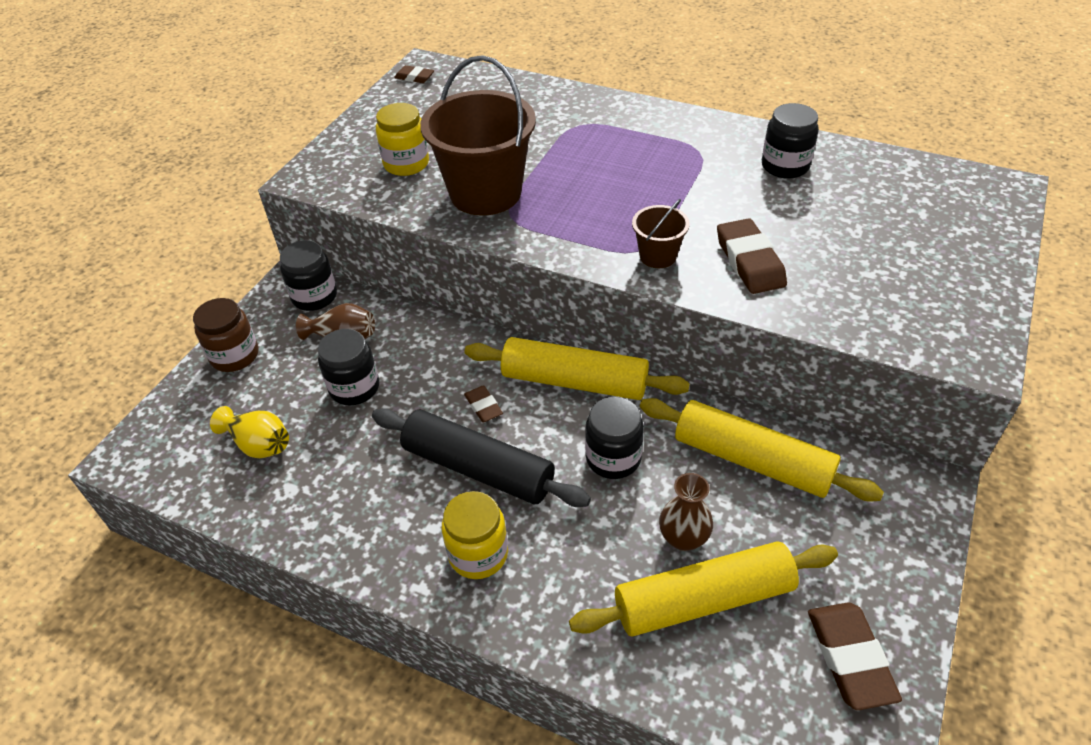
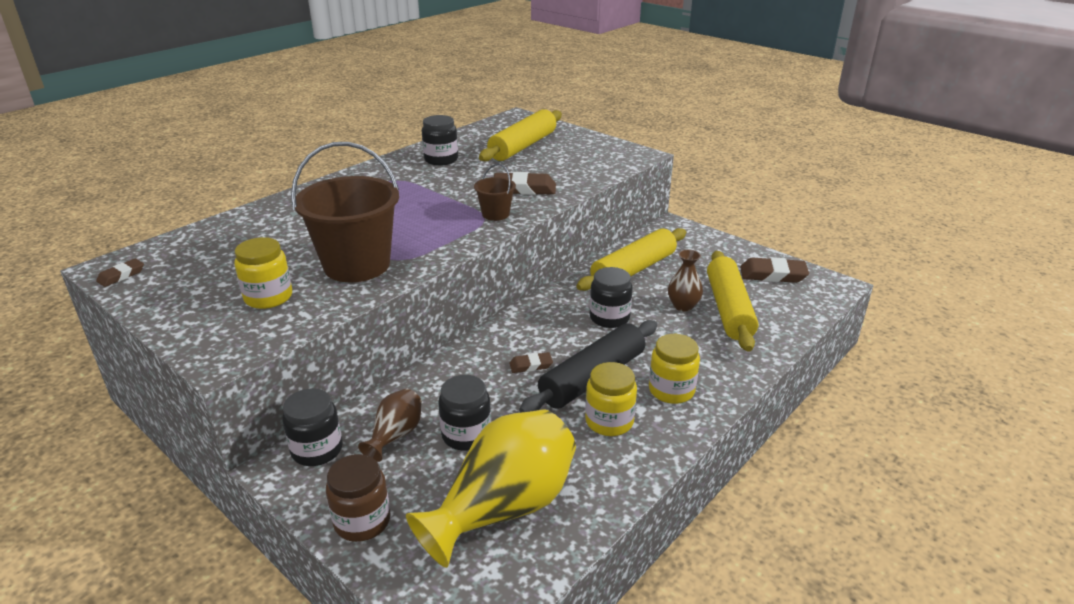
camera: 75 degrees left, 15 degrees down
yellow vase [210,406,289,458] -> yellow vase [406,409,576,568], size x2.03
yellow rolling pin [465,337,690,400] -> yellow rolling pin moved to [479,109,562,161]
none -> yellow jar [585,362,637,436]

